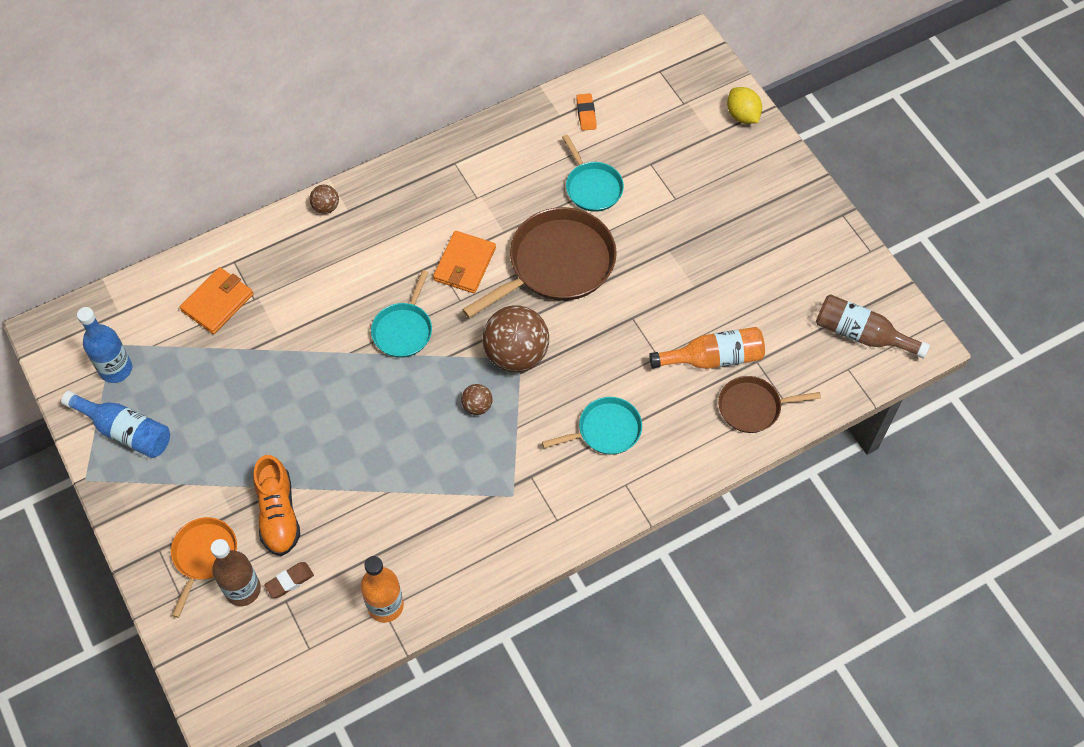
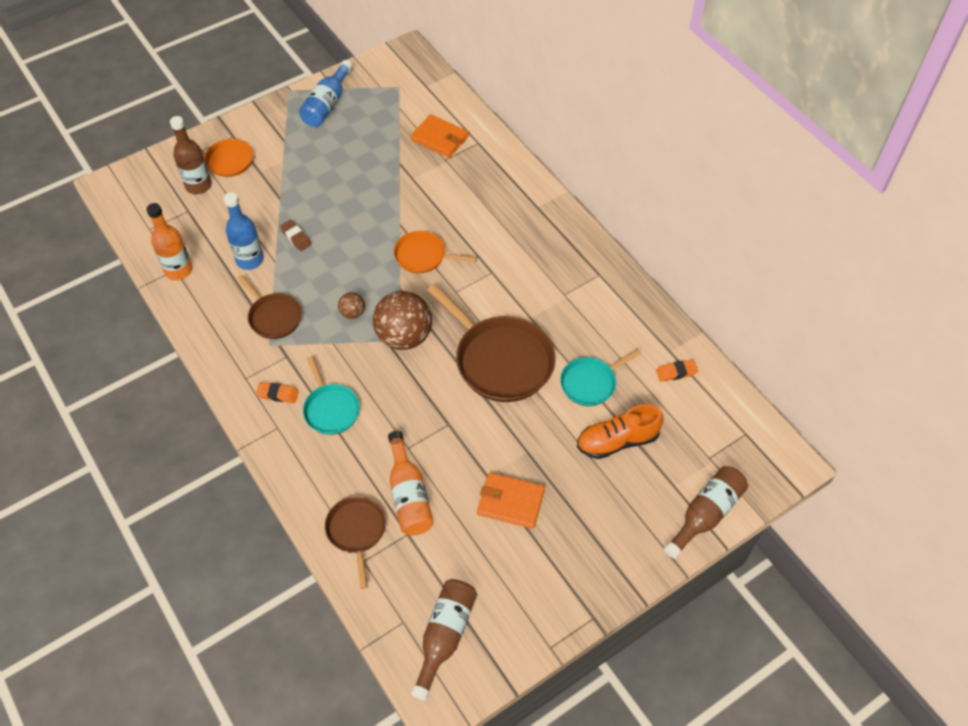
camera: 85 degrees right, 5 degrees down
blue bottle [77,307,132,383] -> blue bottle moved to [224,192,264,270]
orange shoe [253,455,300,556] -> orange shoe moved to [577,404,663,459]
brown eraser [264,562,314,598] -> brown eraser moved to [280,220,311,251]
brown ball [310,185,339,214] -> none
turquoise pan [371,270,432,358] -> orange pan [394,231,477,273]
orange wallet [433,231,496,293] -> orange wallet moved to [477,472,545,529]
yellow lemon [727,87,762,124] -> brown bottle [664,466,748,559]
none -> brown pan [237,275,302,339]
none -> orange eraser [256,382,299,403]

